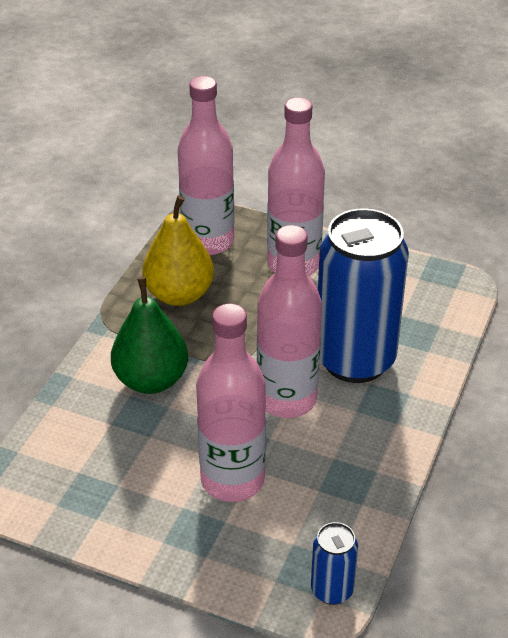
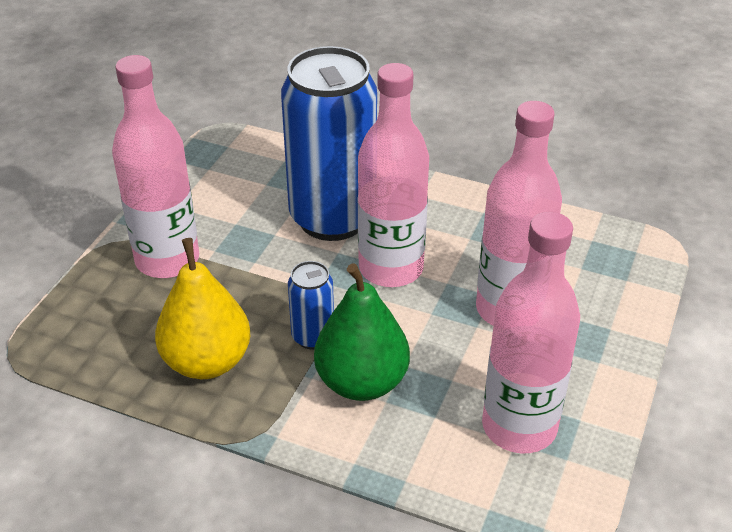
camera: 90 degrees left, 0 degrees up
pink bottle [178,76,234,255] -> pink bottle moved to [482,212,580,453]
blue can [311,522,358,605] -> blue can moved to [288,261,334,349]

